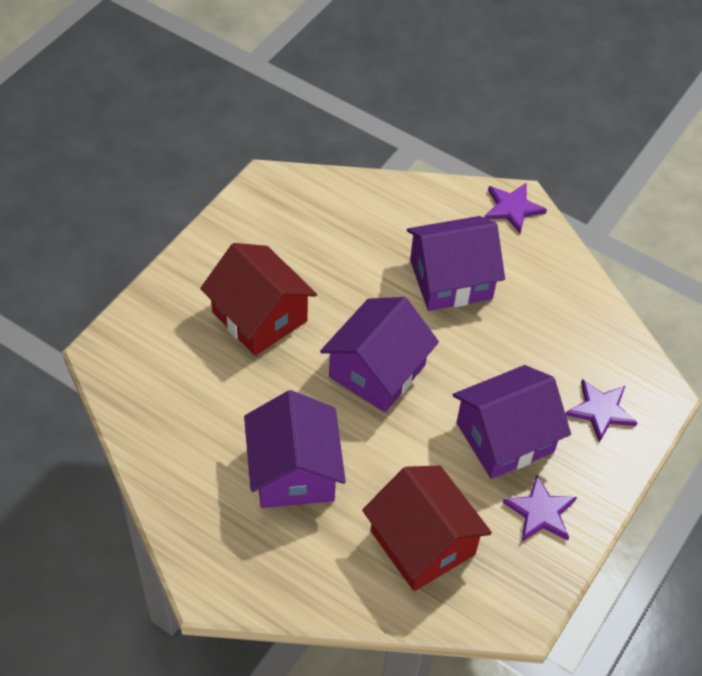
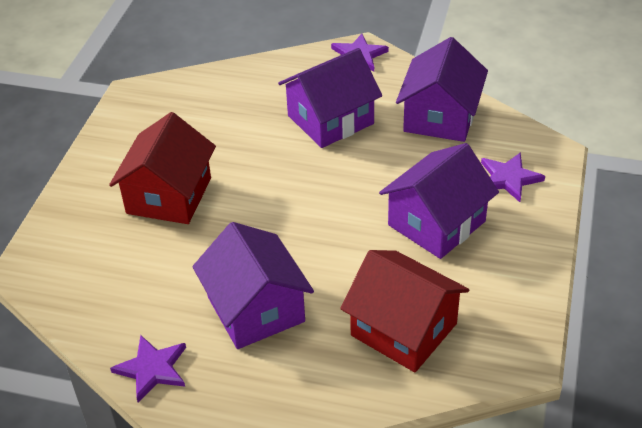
camera: 15 degrees left, 10 degrees down
red house [200,243,317,356] -> red house turned 75 degrees clockwise [109,112,216,224]
purple house [320,297,439,412] -> purple house moved to [396,37,488,142]
purple star [502,475,577,541] -> purple star moved to [110,335,186,402]

